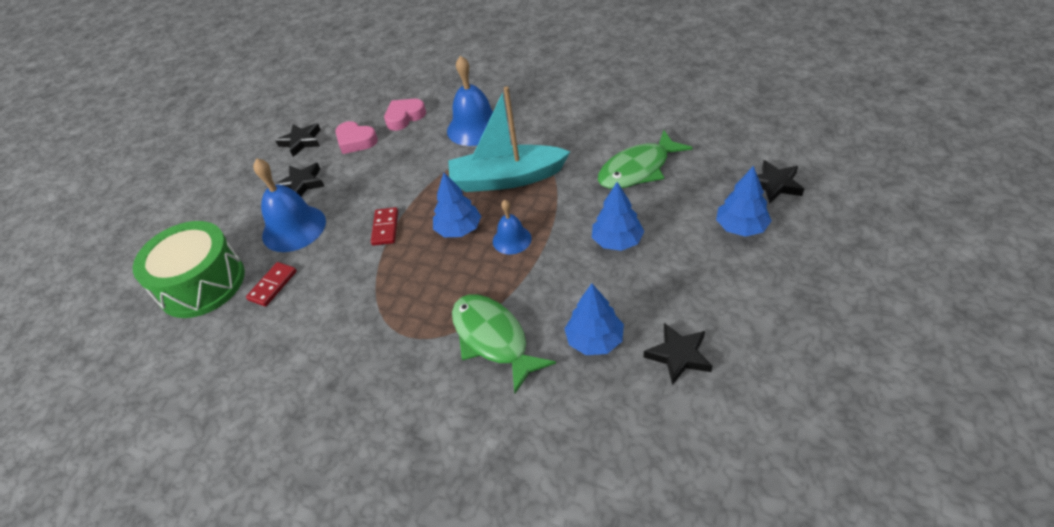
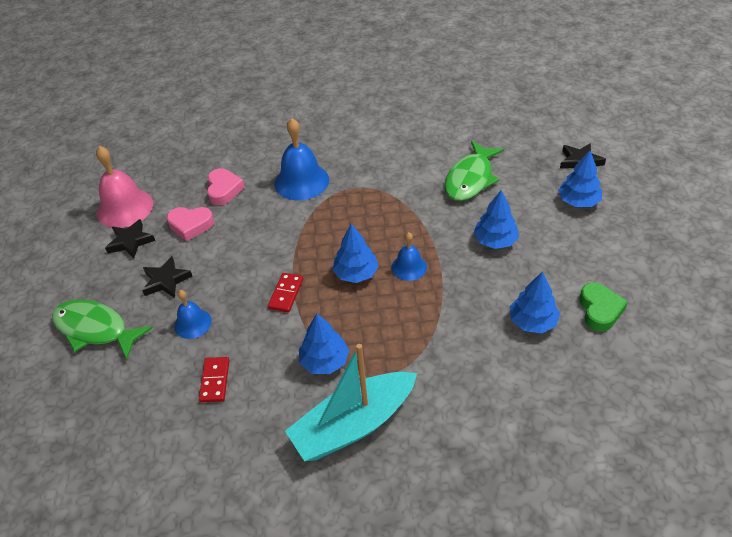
camera: 30 degrees left, 0 degrees up
green drum [133,221,245,318] -> none
blue bell [253,158,326,252] -> blue bell [174,290,212,339], size x0.57
red domino [371,207,398,246] -> red domino turned 45 degrees clockwise [268,273,303,313]
pink heart [384,99,426,131] -> pink heart turned 150 degrees clockwise [207,168,245,205]
turquoise boat [448,86,570,192] -> turquoise boat moved to [285,344,417,461]
green fish [452,294,556,394] -> green fish moved to [52,299,153,360]
black star [644,323,712,385] -> green heart [579,282,628,332]
none -> pink bell [96,146,153,228]
none -> blue tree [299,314,349,374]

